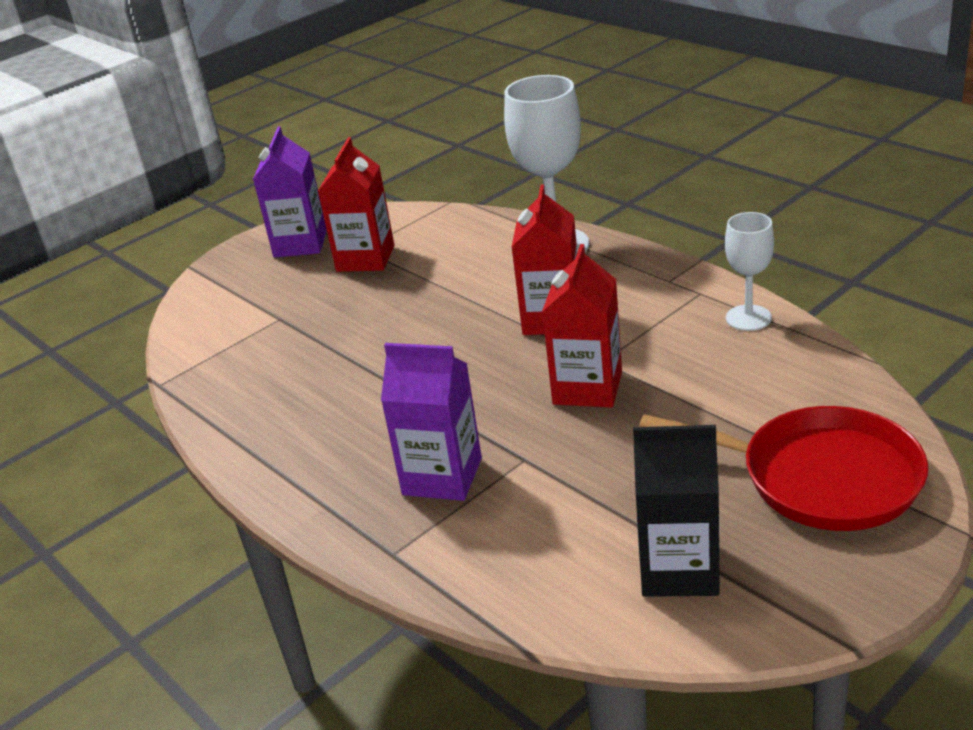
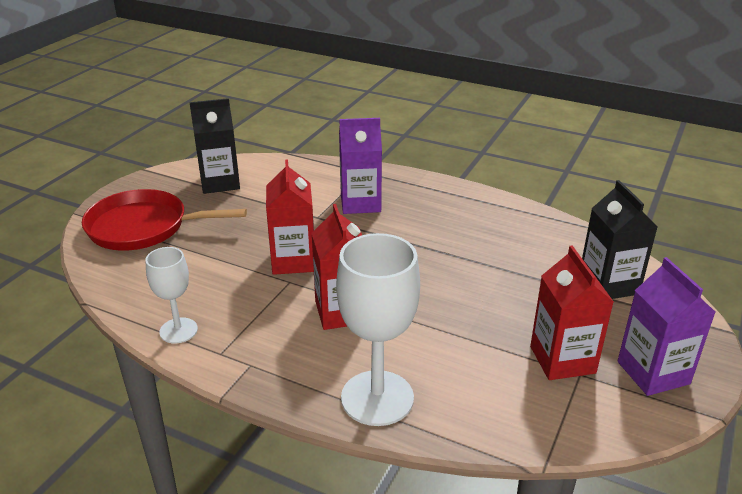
camera: 155 degrees right, 0 degrees up
none -> black carton [582,180,658,299]

